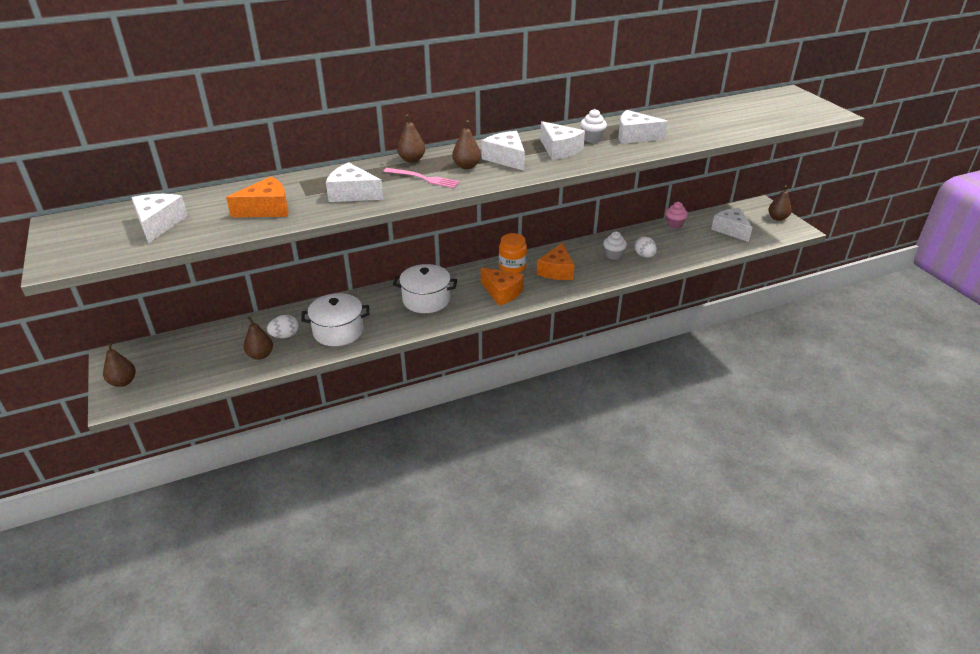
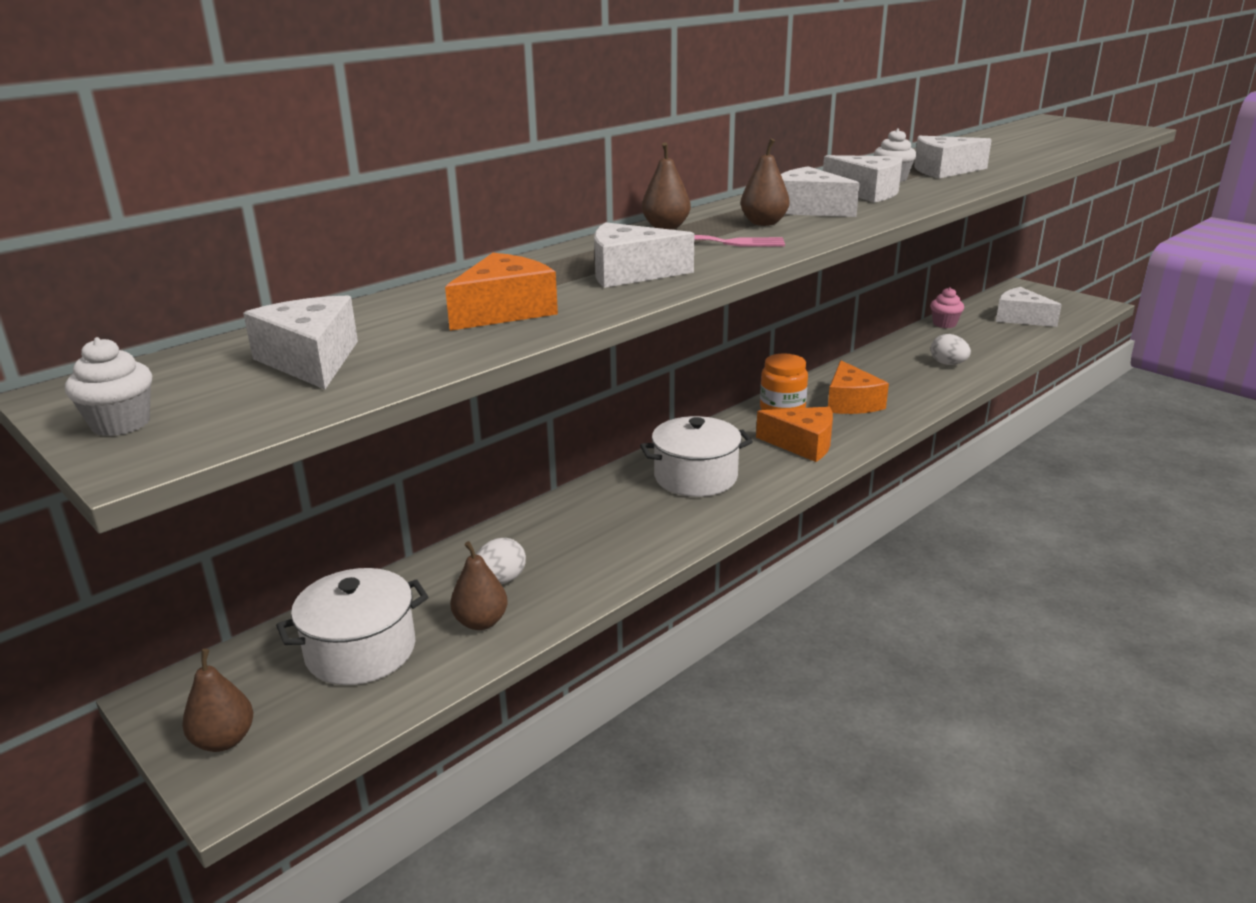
camera: 20 degrees left, 10 degrees down
white pot [301,293,369,346] -> white pot moved to [276,568,428,685]
white cupcake [603,231,627,260] -> white cupcake moved to [65,337,152,436]
brown pear [768,185,792,221] -> none

